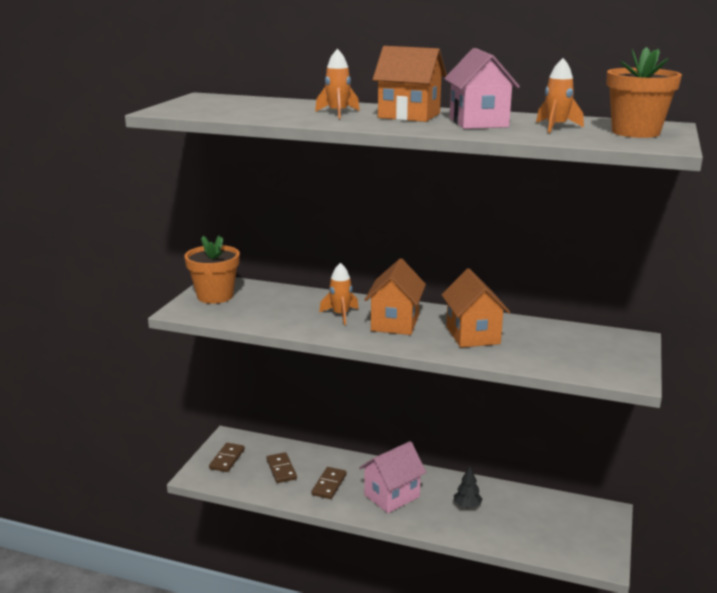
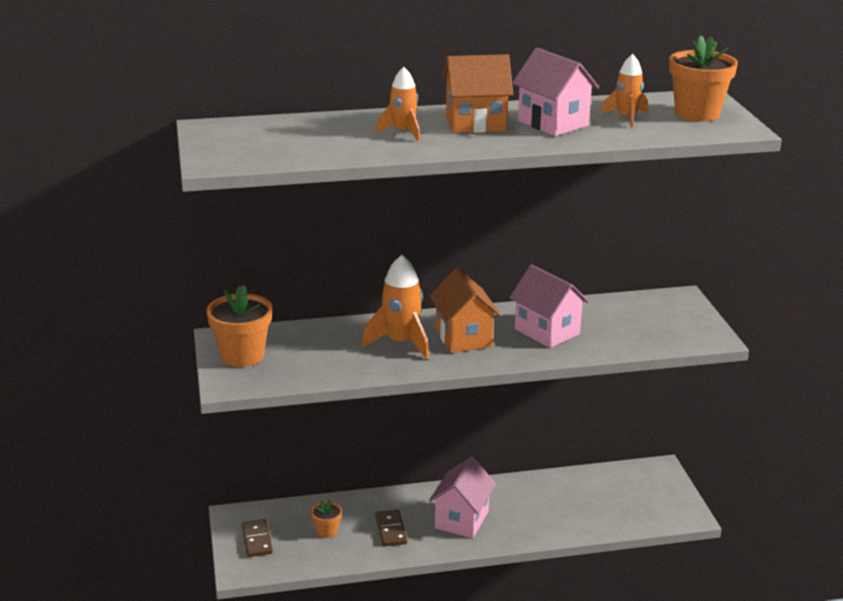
camera: 30 degrees left, 5 degrees up
brown domino [267,452,297,483] -> orange flower pot [311,500,342,538]
orange rocket [319,263,359,325] -> orange rocket [361,255,429,360], size x1.57
orange house [442,269,510,348] -> pink house [510,264,589,348]
black tree [454,466,483,508] -> none

